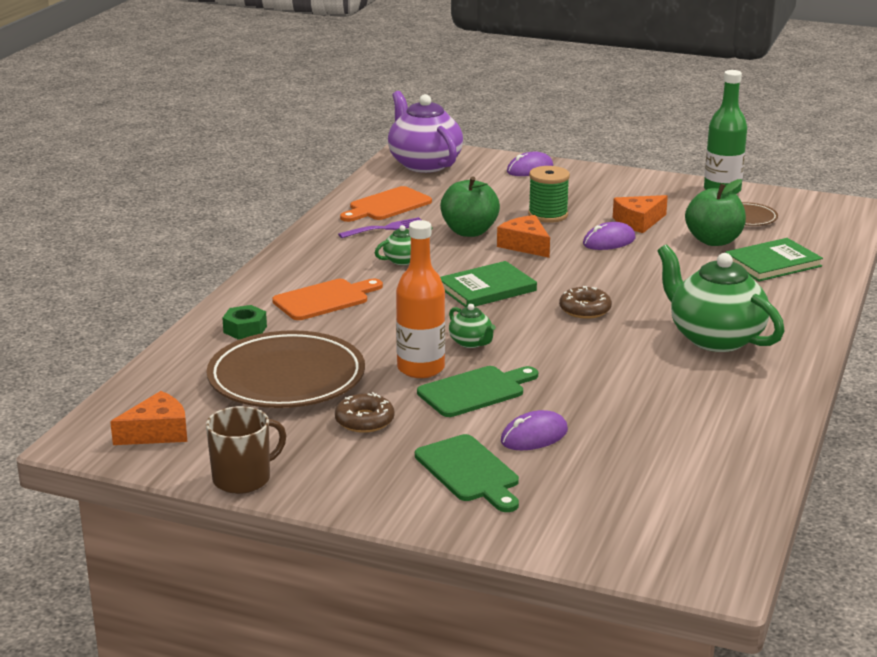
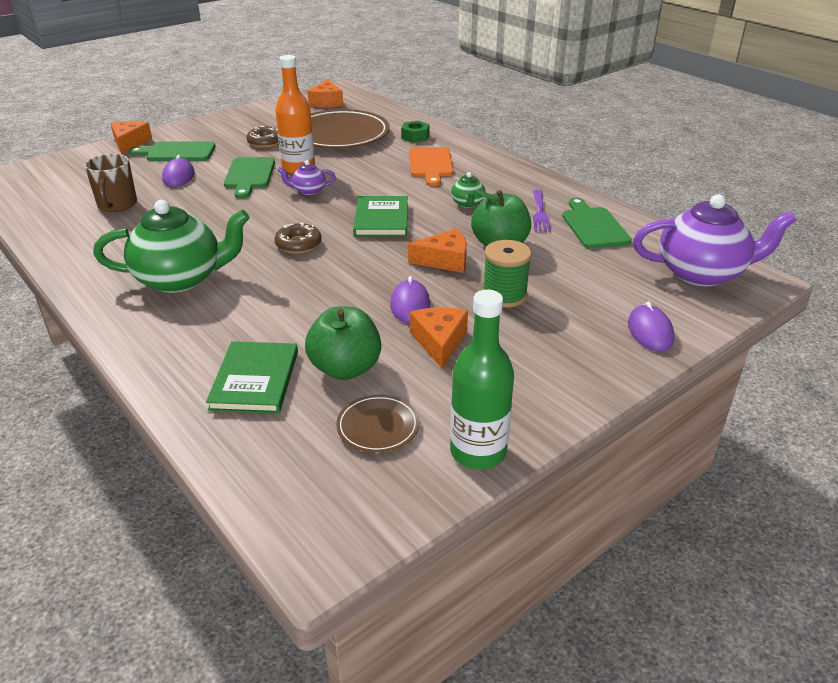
camera: 120 degrees right, 10 degrees up
brown mug [206,406,286,494] -> brown mug moved to [84,154,137,212]
orange cutting board [340,186,432,222] -> green cutting board [562,198,632,249]
green teapot [449,304,496,348] -> purple teapot [278,160,336,195]
none -> orange cheese [110,121,152,155]

